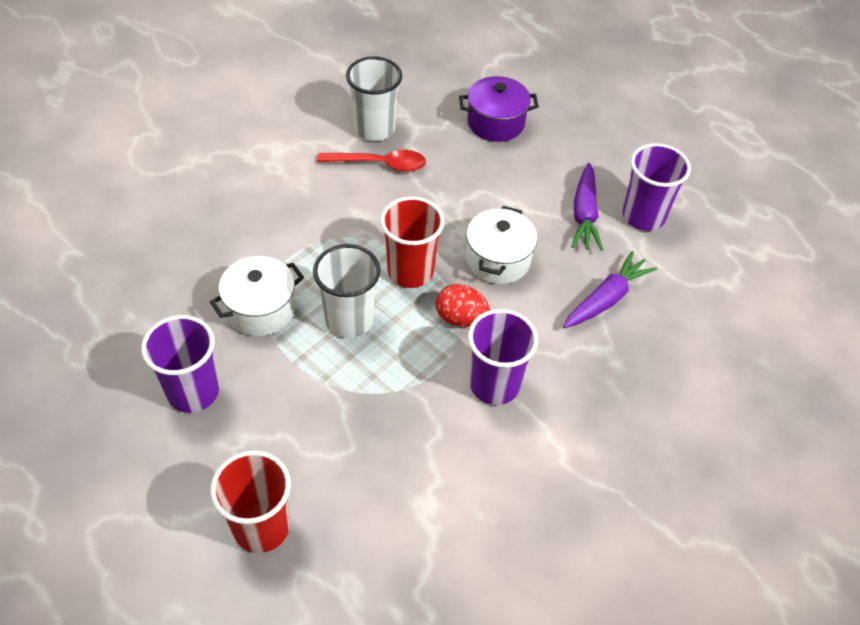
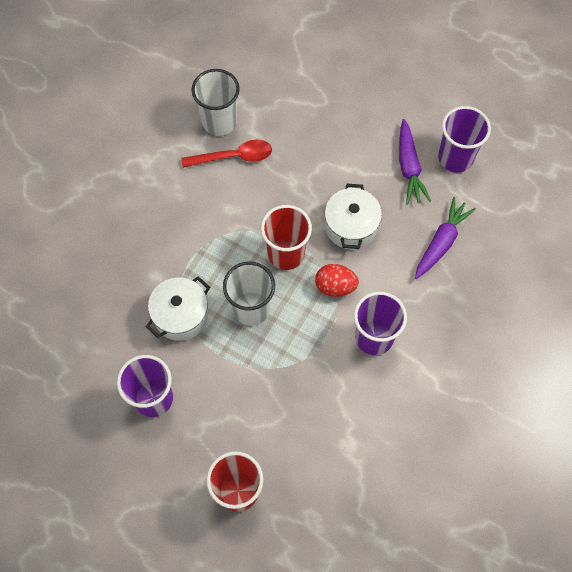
camera: 10 degrees left, 15 degrees up
purple pot [459,76,539,142] -> none

